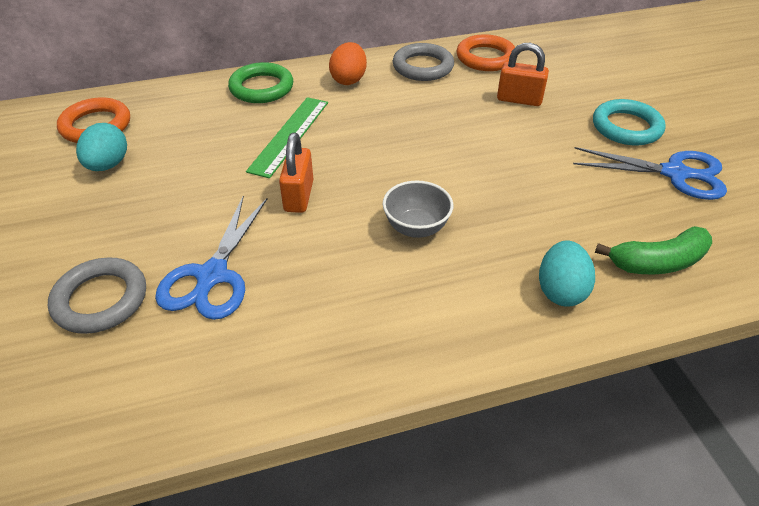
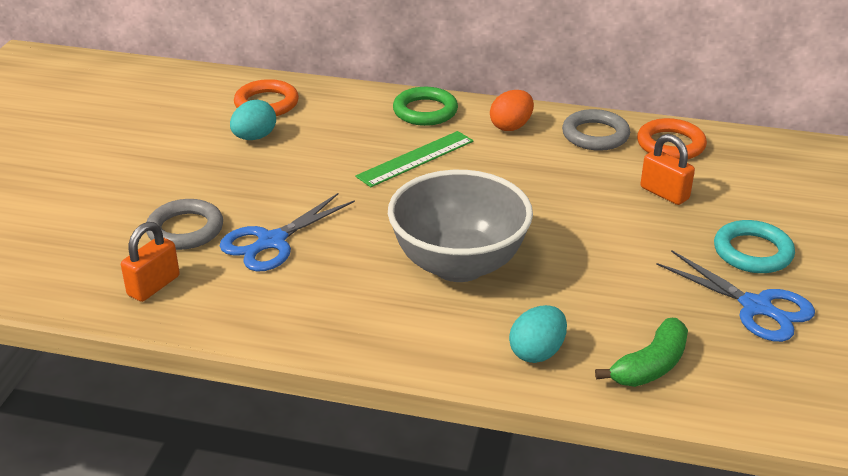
camera: 30 degrees right, 10 degrees down
orange padlock [279,133,313,213] -> orange padlock moved to [121,222,180,302]
grey bowl [383,181,453,238] -> grey bowl [388,170,533,282], size x2.13
green banana [595,226,712,275] -> green banana turned 60 degrees counterclockwise [595,318,688,387]

